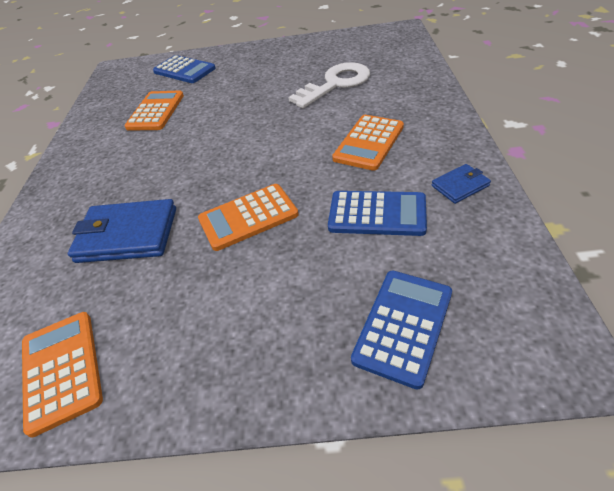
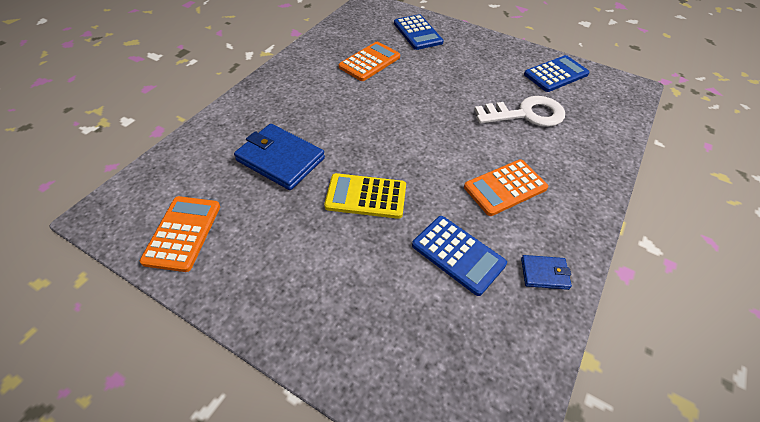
camera: 25 degrees right, 5 degrees up
orange calculator [198,184,299,251] -> yellow calculator [324,173,406,219]
blue calculator [351,270,452,390] -> blue calculator moved to [524,55,589,92]

